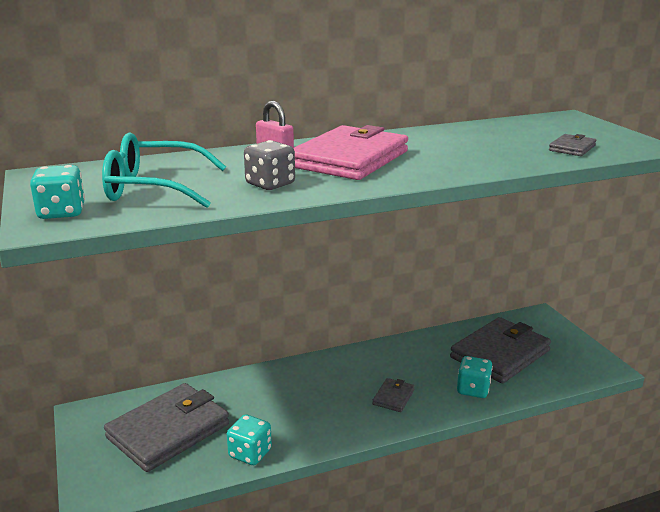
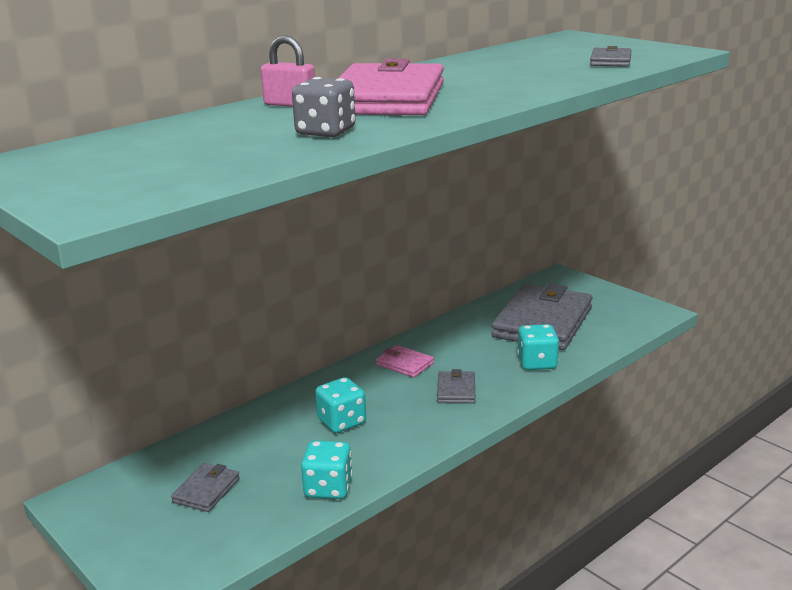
camera: 20 degrees left, 0 degrees up
turquoise dice [30,165,85,219] -> turquoise dice moved to [315,377,366,433]
turquoise glasses [102,132,226,208] -> none
grey wallet [104,383,229,472] -> grey wallet [171,463,240,512], size x0.44
none -> pink wallet [376,345,434,378]

